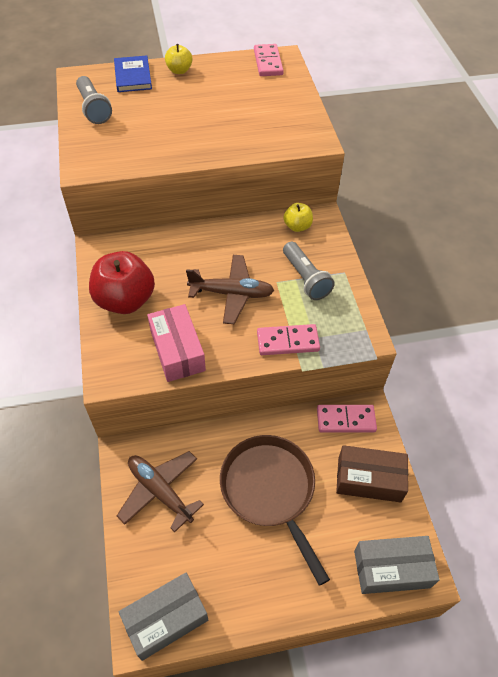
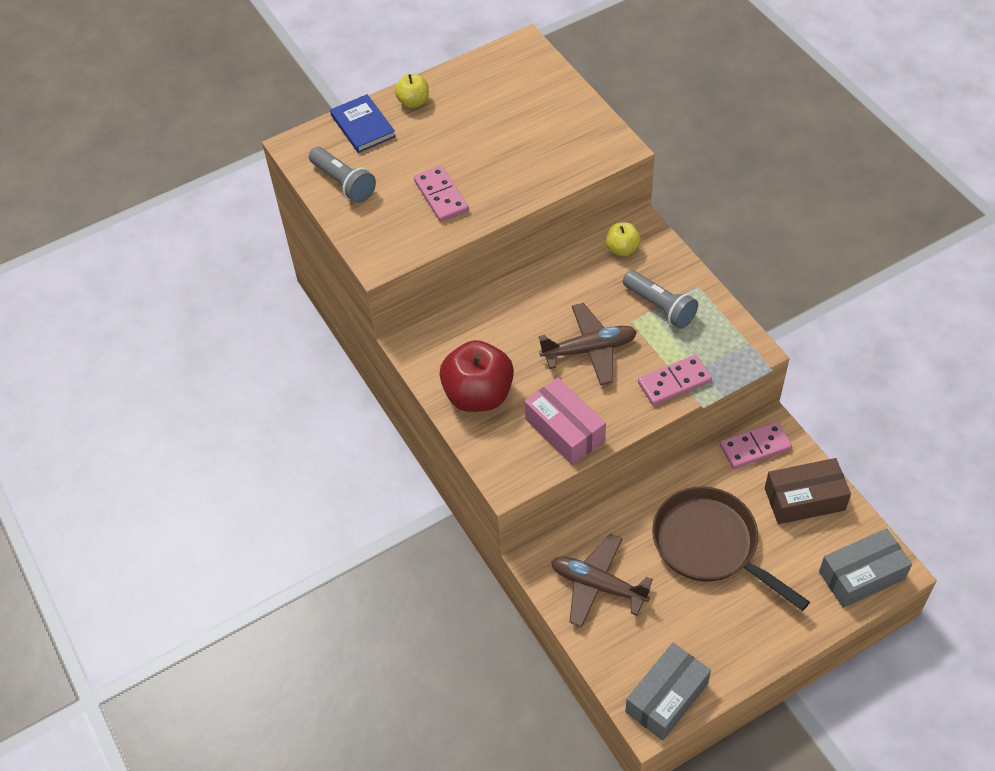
camera: 15 degrees left, 0 degrees up
pink domino [254,44,284,76] -> pink domino moved to [414,166,469,222]

